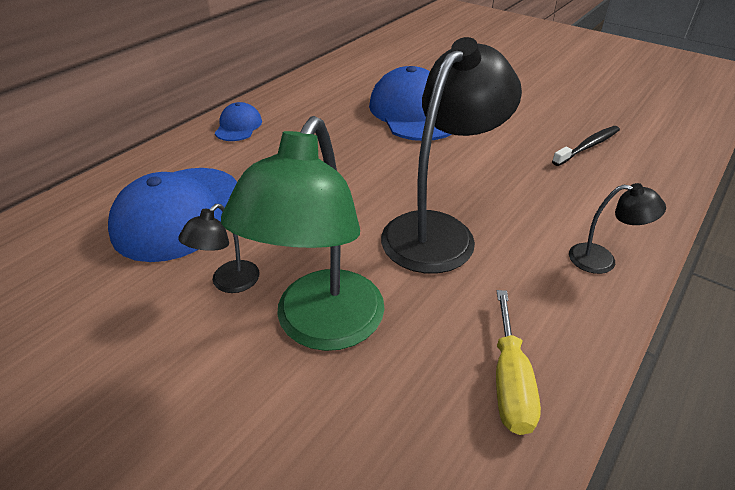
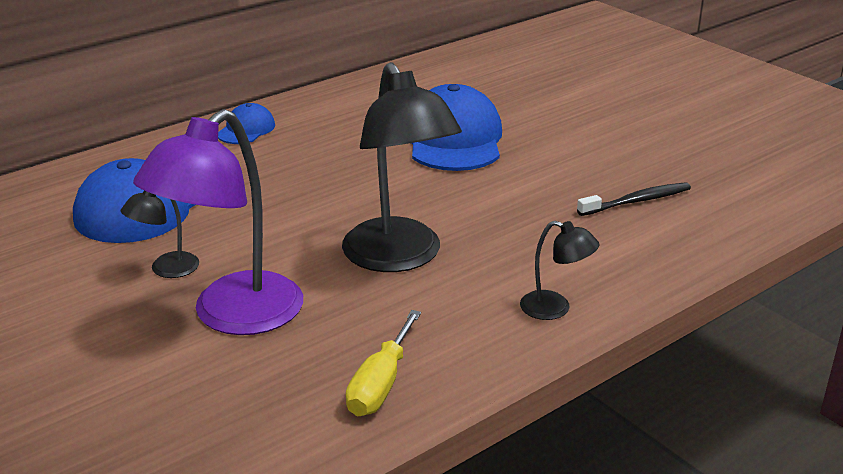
camera: 15 degrees right, 10 degrees down
green lamp [221,116,385,351] -> purple lamp [133,109,303,335]
black lamp [381,37,522,274] -> black lamp turned 105 degrees clockwise [342,62,462,272]

